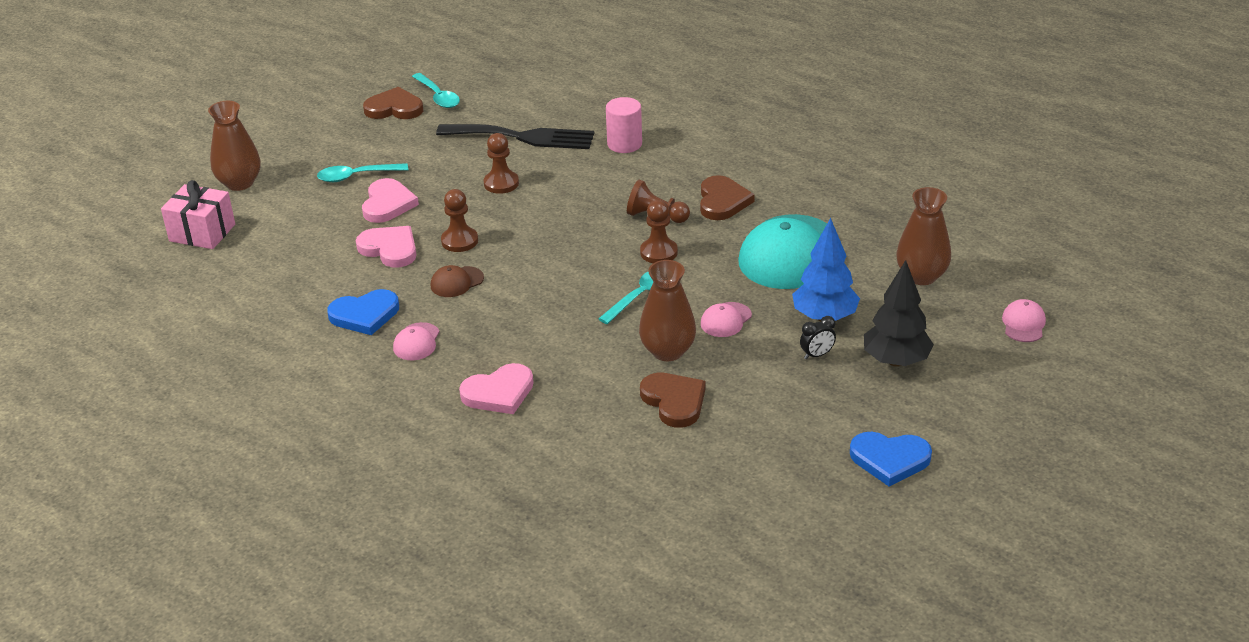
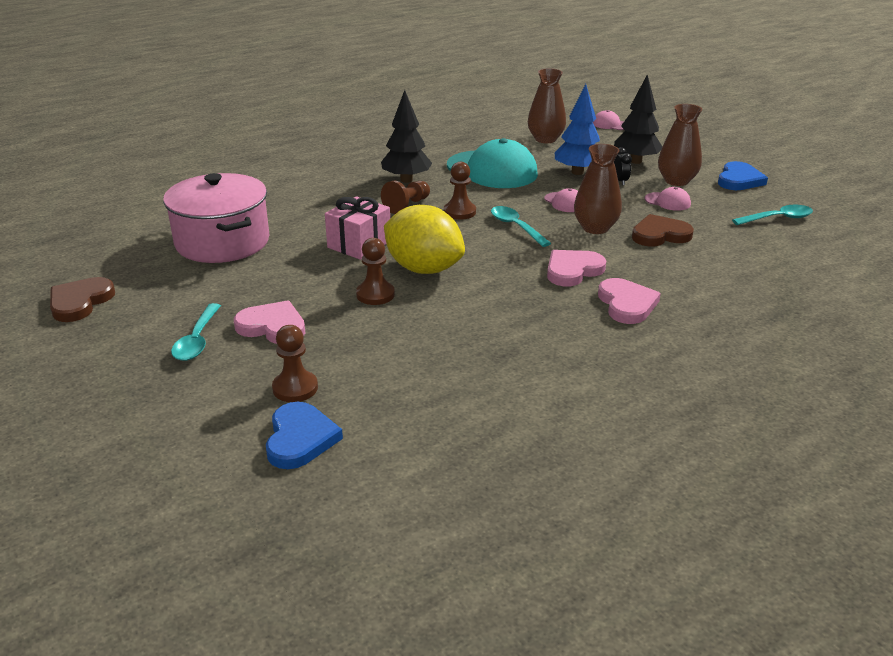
camera: 75 degrees left, 5 degrees down
pink gift [161,180,235,249] -> pink gift moved to [325,196,390,260]
brown vase [208,101,261,191] -> brown vase moved to [658,104,702,186]
blue heart [327,289,399,335] -> blue heart moved to [266,402,343,469]
pink heart [356,226,416,267] -> pink heart moved to [547,250,606,286]
pink cap [393,322,440,360] -> pink cap moved to [645,187,691,211]
turquoise spoon [412,73,460,108] -> turquoise spoon moved to [732,205,813,225]
brown cap [431,265,484,297] -> none
black fork [436,124,594,149] -> pink pot [163,173,269,263]
brown pawn [484,133,519,194] -> brown pawn moved to [272,325,318,402]
pink cylinder [606,97,642,153] -> none
brown heart [700,175,755,220] -> black tree [381,90,432,183]
none -> yellow lemon [384,205,465,274]

